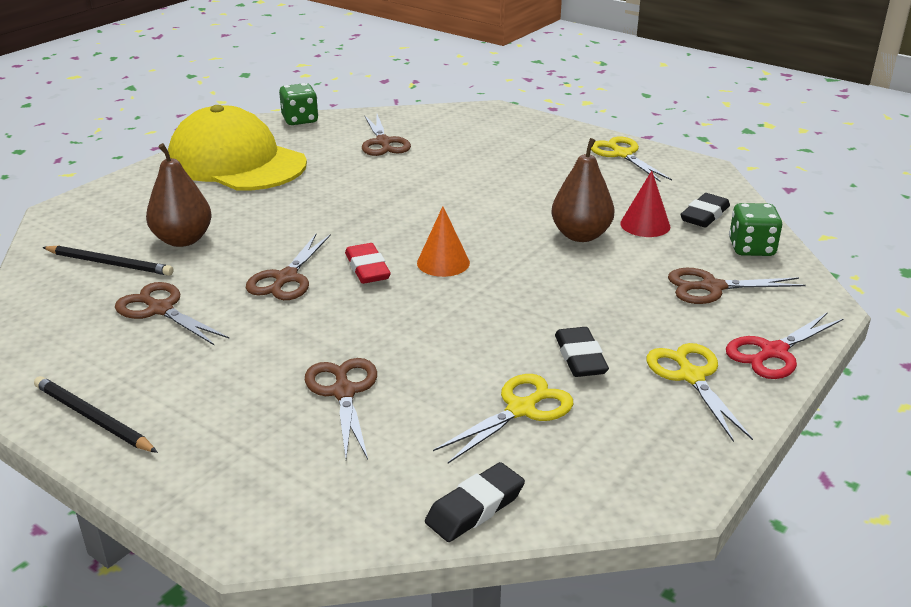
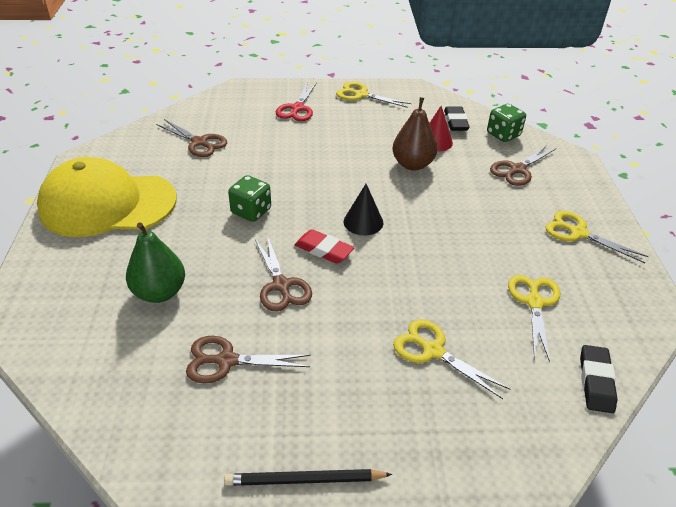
camera: 40 degrees left, 10 degrees up
black pencil [42,246,174,276] -> none
brown pear [146,143,212,247] -> green pear [126,222,185,303]
green dice [279,83,318,125] -> green dice moved to [228,175,271,222]
brown scissors [305,358,377,459] -> yellow scissors [393,319,510,399]
orange cone [417,206,470,277] -> black cone [344,184,383,235]
black eraser [555,327,609,377] -> none
red scissors [726,312,844,379] -> red scissors moved to [276,82,317,121]

